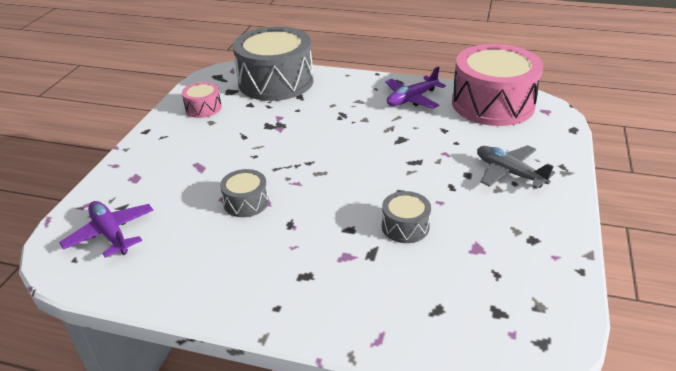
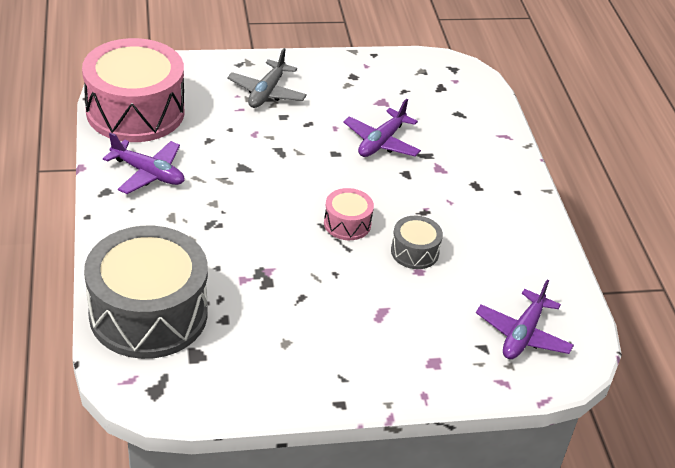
camera: 120 degrees left, 5 degrees up
pink drum [182,82,222,118] -> pink drum moved to [324,188,374,240]
grey drum [382,191,431,243] -> purple plane [343,98,421,157]

